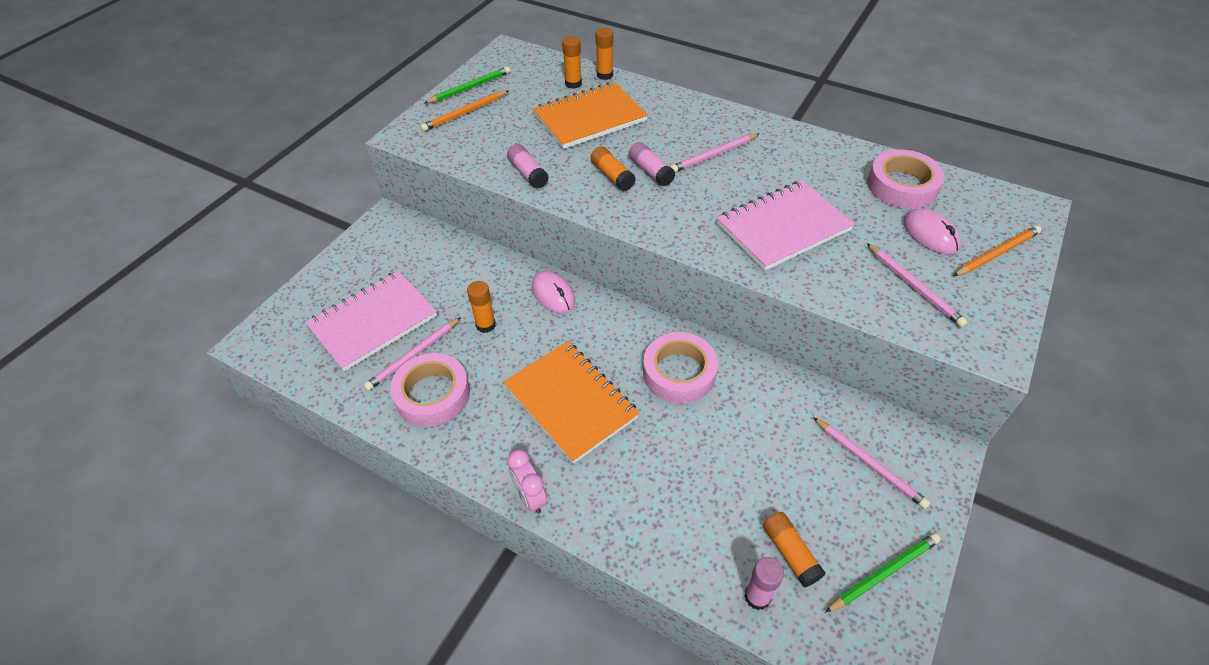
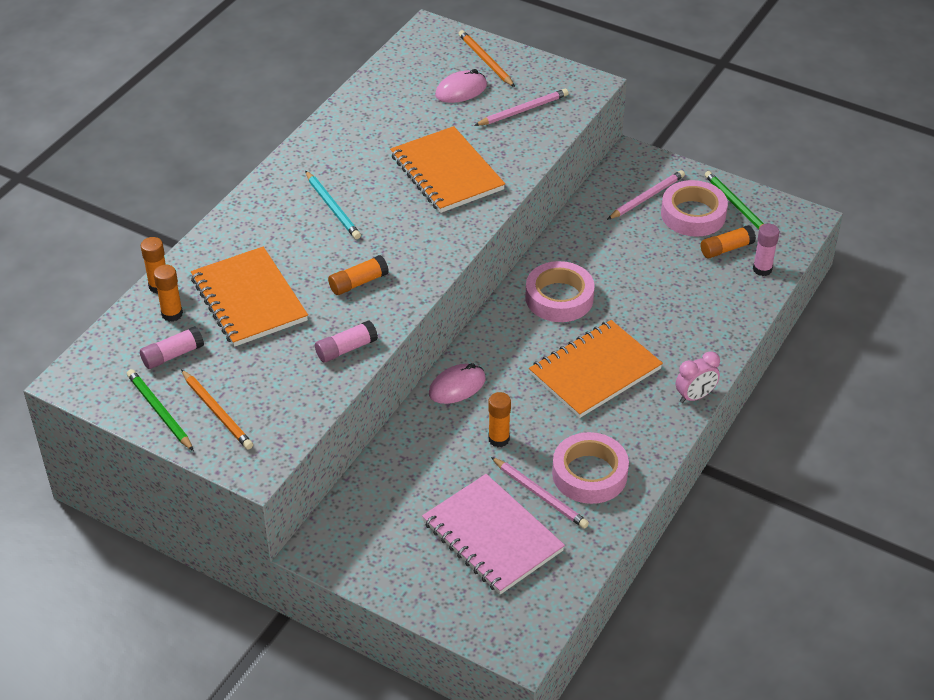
camera: 90 degrees left, 5 degrees down
pink glue stick [629,142,675,186] -> pink glue stick moved to [140,326,204,369]
pink pencil [670,133,759,172] -> turquoise pencil [305,171,361,239]
pink notebook [717,180,855,271] -> orange notebook [390,126,505,213]
pink tape [867,149,945,209] -> pink tape moved to [661,180,728,237]

